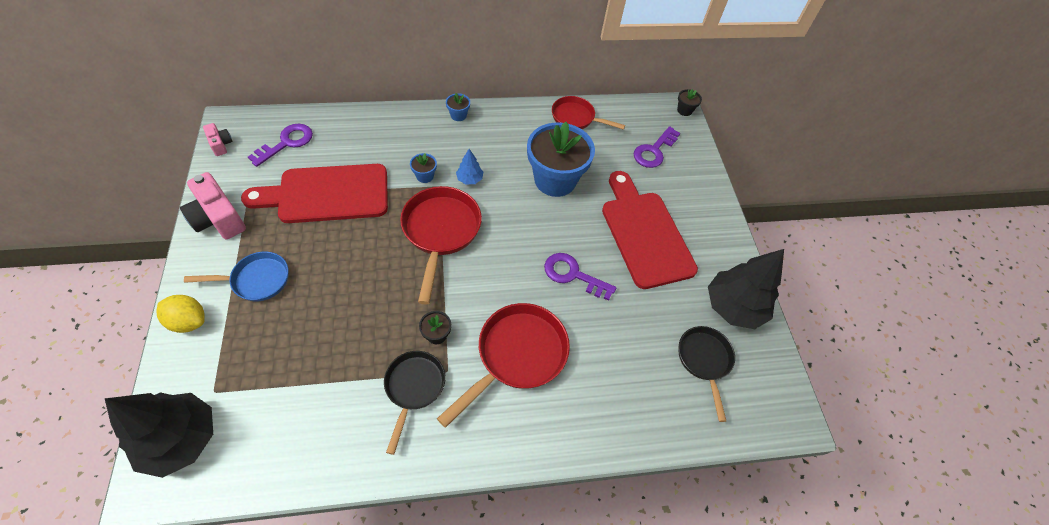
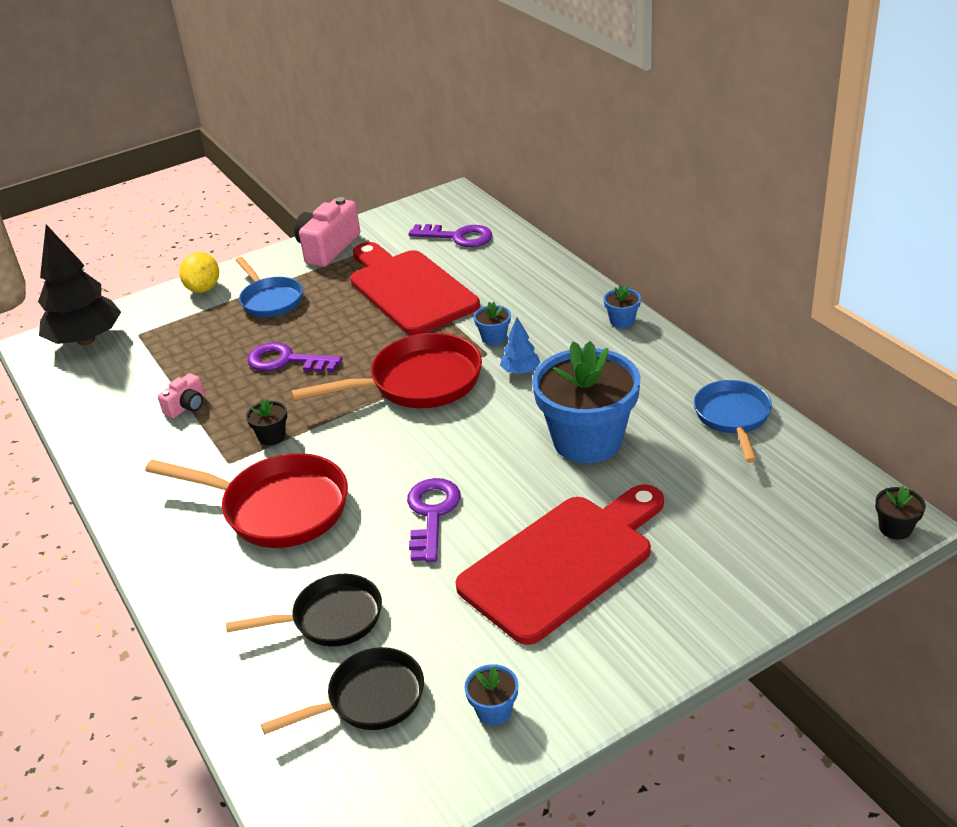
camera: 75 degrees right, 20 degrees down
pink camera [203,123,233,156] -> pink camera moved to [158,373,205,418]
black pan [384,351,445,455] -> black pan moved to [226,574,382,647]
red pan [552,96,625,130] -> blue pan [694,380,772,463]
purple key [634,126,680,168] -> purple key moved to [247,342,342,372]
black tree [708,249,784,329] -> blue flower pot [464,664,518,725]

